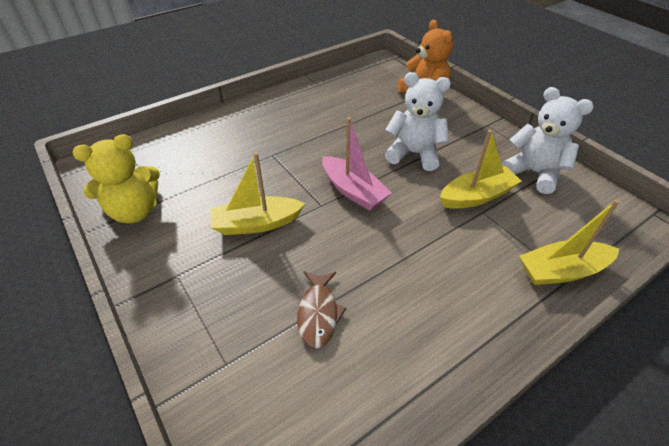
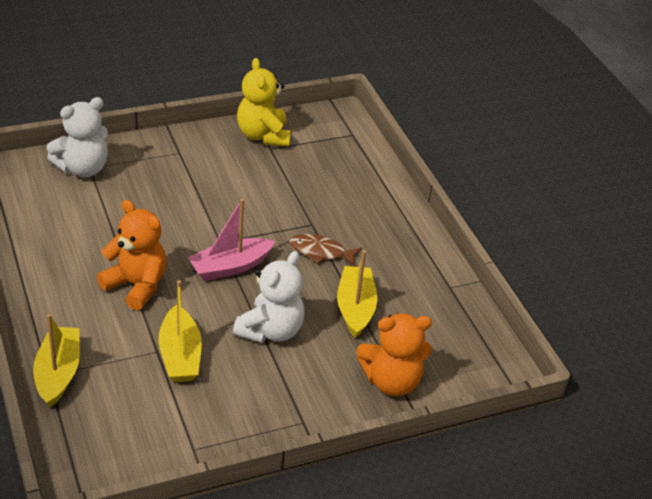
camera: 100 degrees right, 5 degrees down
yellow boat [210,152,306,235] -> yellow boat moved to [337,250,377,338]
brown fish [297,271,346,349] -> brown fish moved to [290,234,362,267]
white teddy bear [502,87,594,194] -> white teddy bear moved to [47,97,108,177]
none -> orange teddy bear [97,200,167,311]

